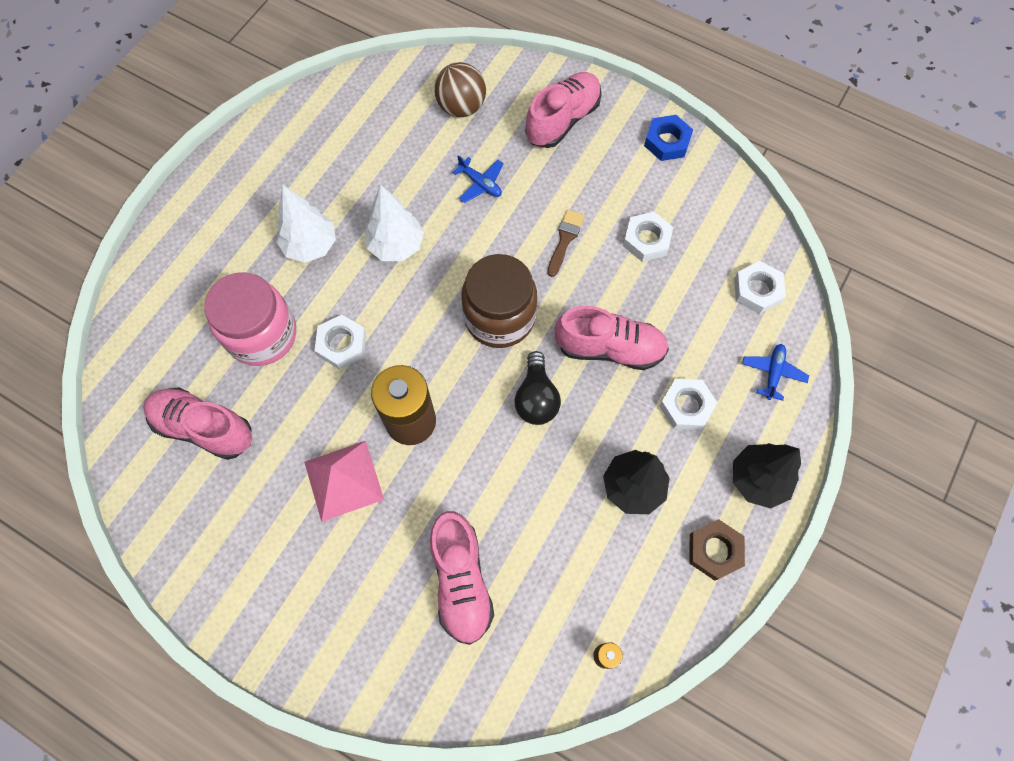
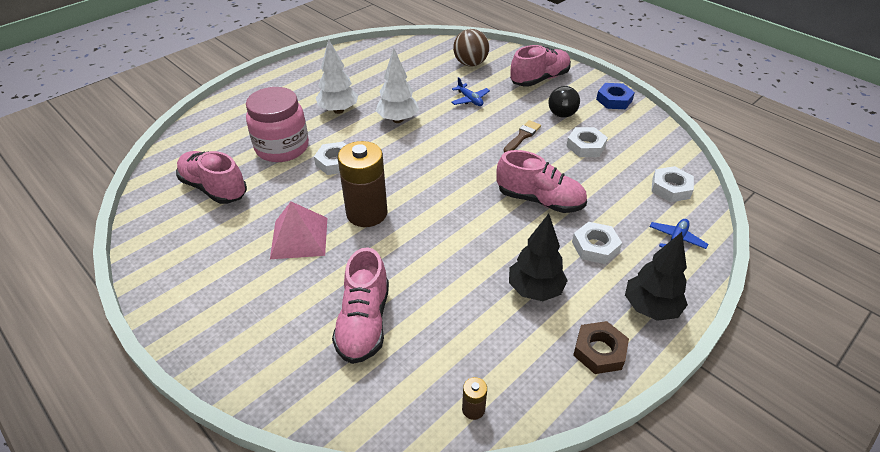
camera: 15 degrees right, 25 degrees down
brown jar [462,254,537,348] -> none
black light bulb [514,351,561,425] -> black light bulb moved to [549,86,580,118]

